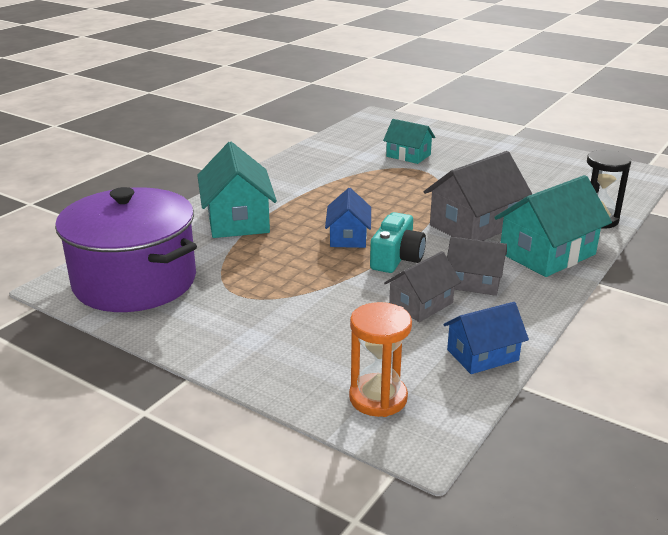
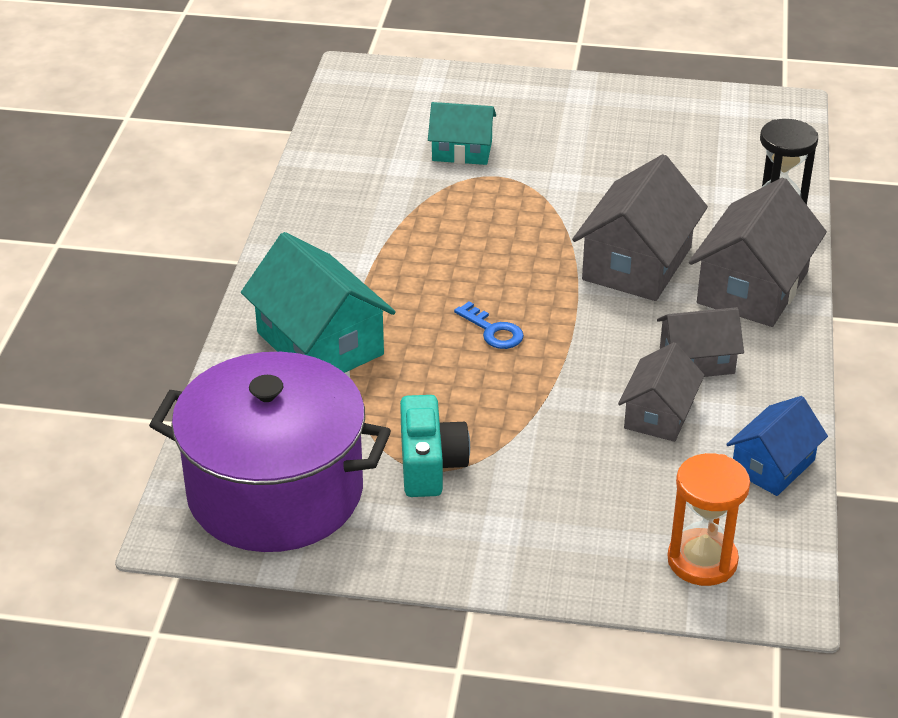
camera: 25 degrees left, 10 degrees up
blue house [325,188,371,248] -> blue key [454,302,524,349]
turquoise camera [370,212,426,273] -> turquoise camera moved to [400,395,470,497]
turquoise house [494,175,612,277] -> grey house [689,177,827,327]

